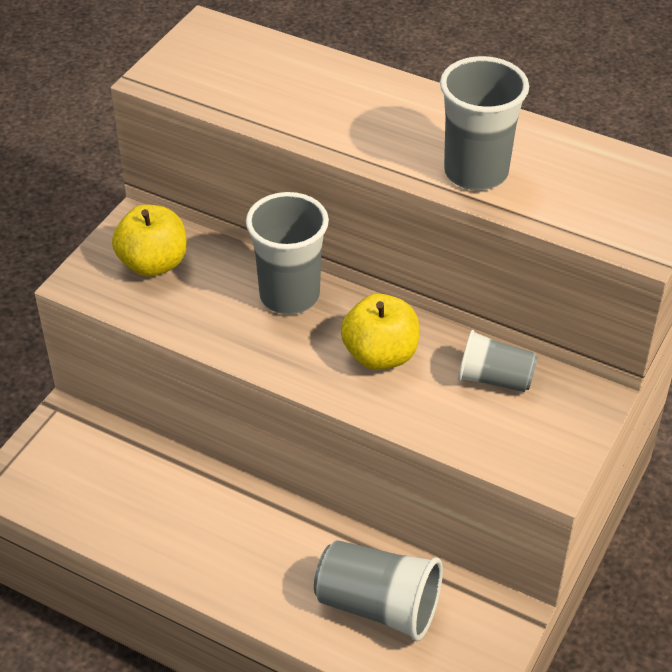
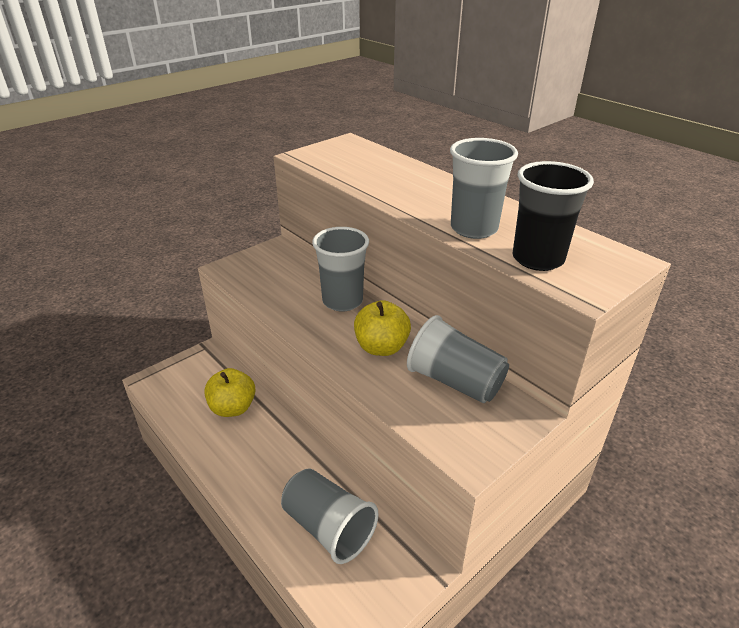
camera: 20 degrees right, 10 degrees down
yellow apple [112,205,187,277] -> yellow apple moved to [204,368,256,417]
grey cup [458,330,538,392] -> grey cup [407,315,509,403], size x1.58
none -> black cup [513,161,594,271]

